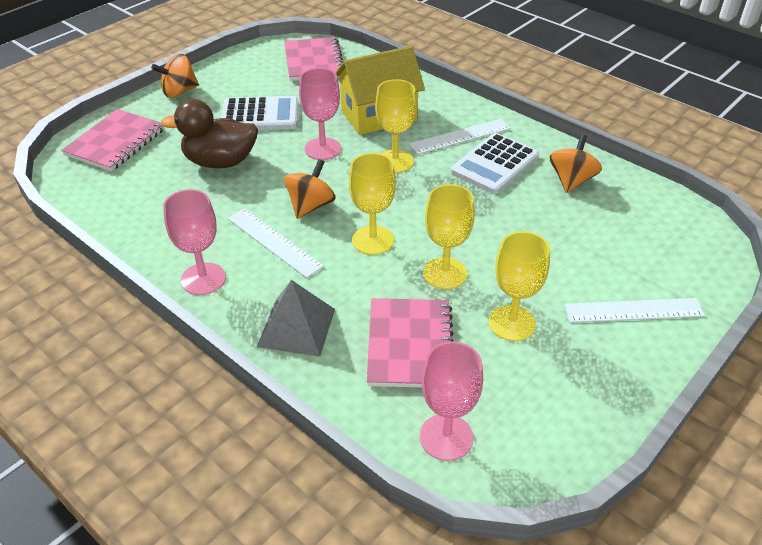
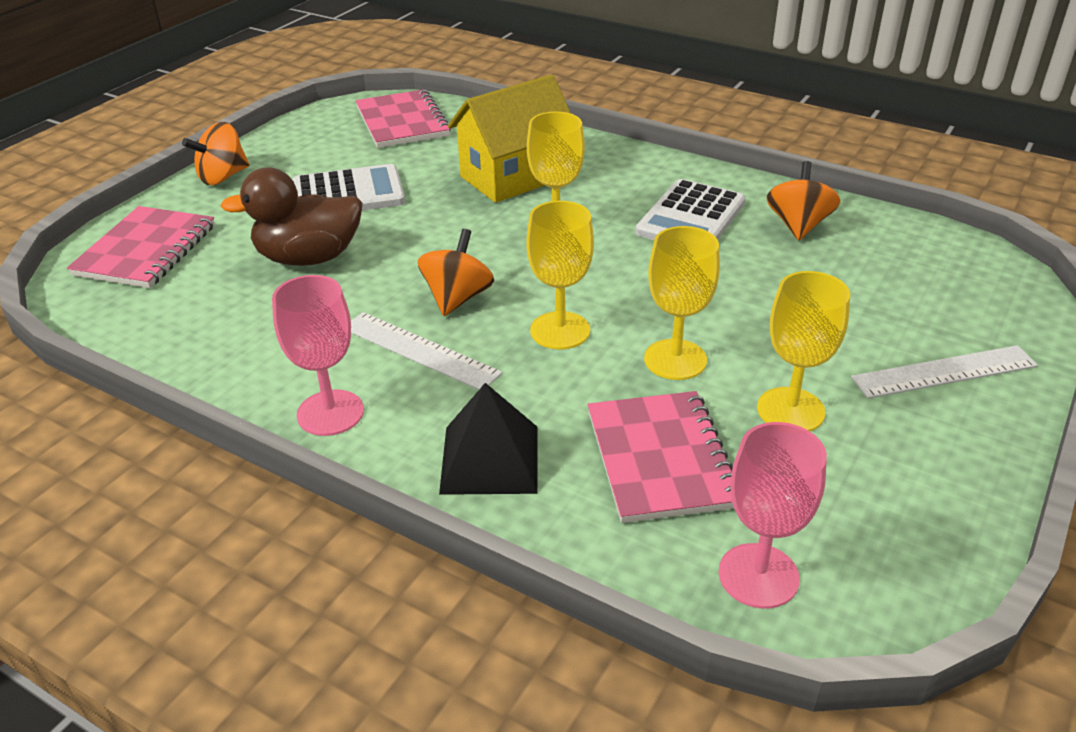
camera: 10 degrees left, 5 degrees down
grey pyramid [257,280,335,357] -> black pyramid [439,383,538,495]
pink goblet [299,68,341,160] -> none
white ruler [409,119,511,155] -> none

